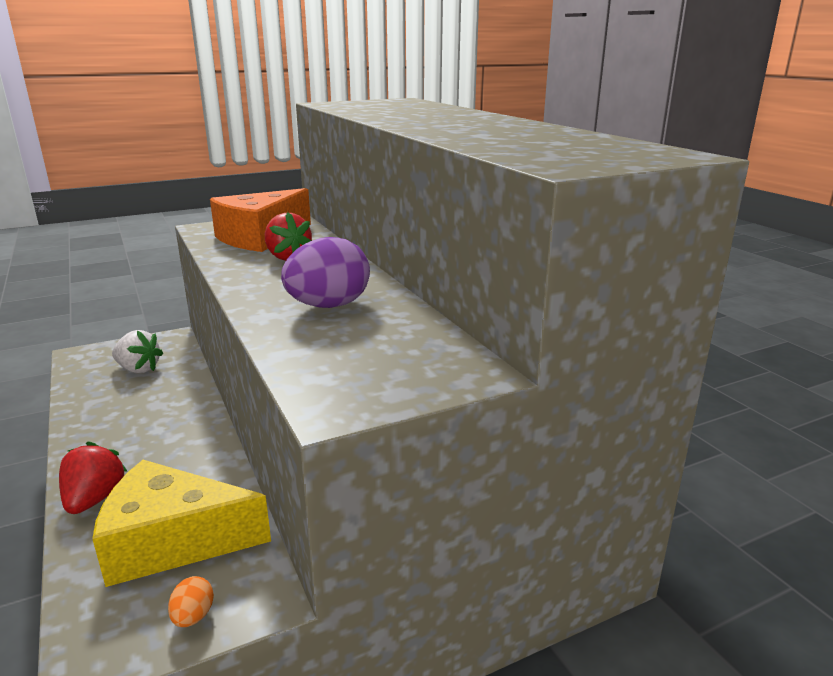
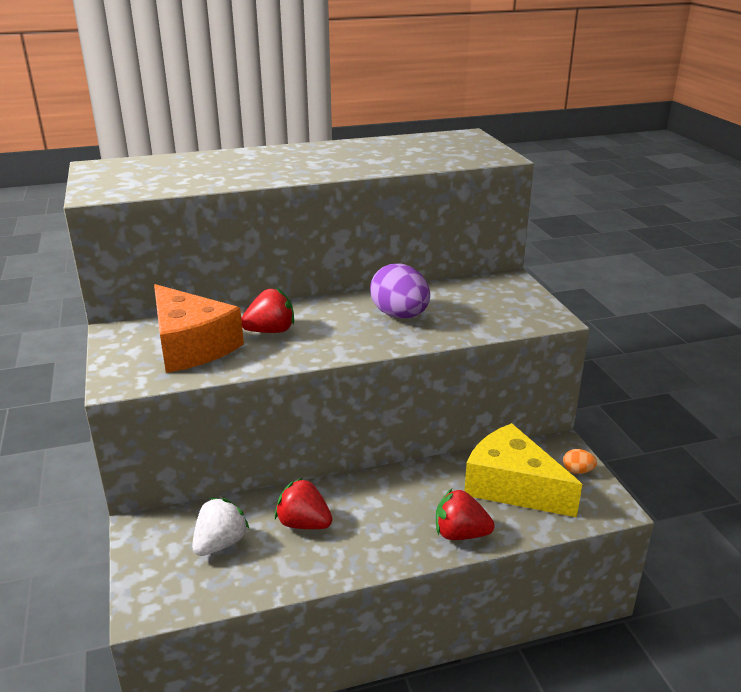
camera: 80 degrees left, 5 degrees up
yellow cheese [92,460,271,587] -> yellow cheese turned 120 degrees clockwise [465,423,582,517]
none -> red strawberry [275,478,333,529]

